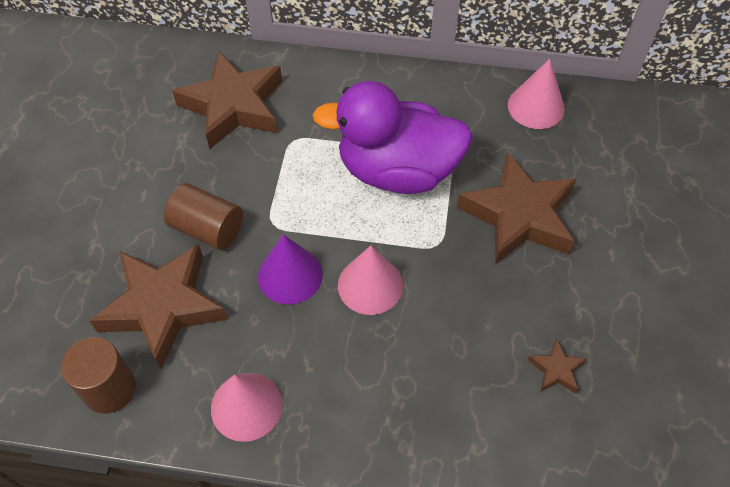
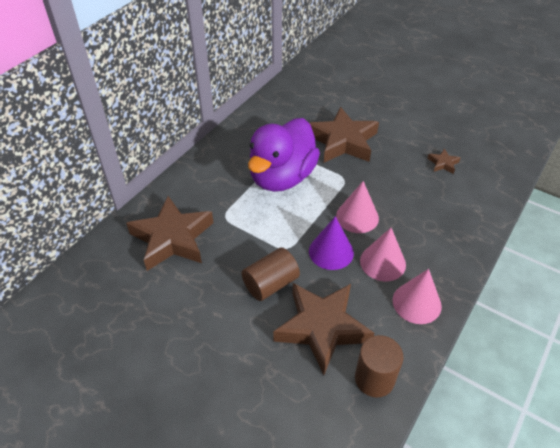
camera: 65 degrees left, 10 degrees down
pink cone [508,59,565,129] -> pink cone moved to [360,228,406,281]

